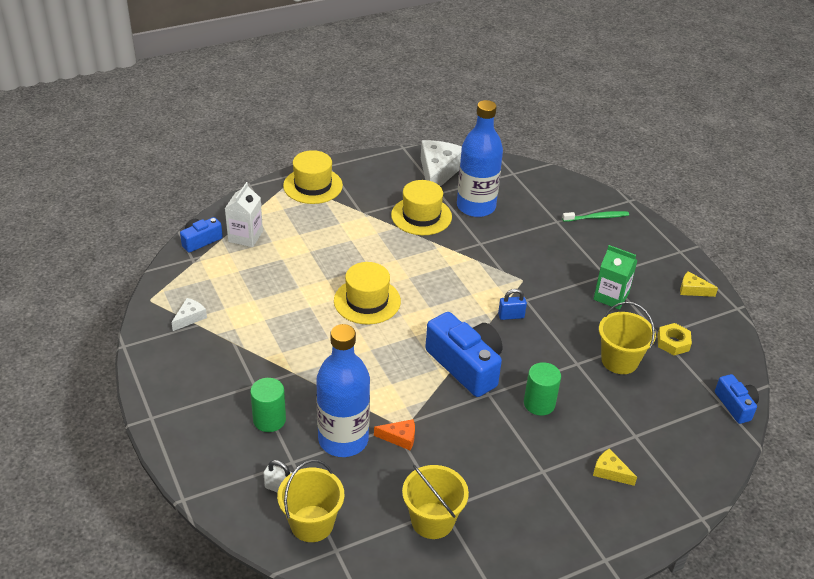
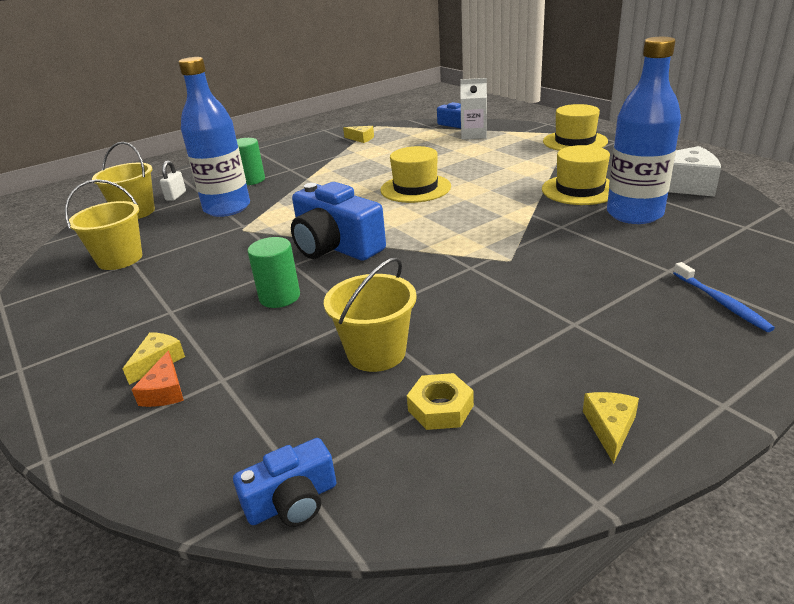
camera: 85 degrees right, 10 degrees down
white cheese [171,298,207,331] -> yellow cheese [343,126,374,143]
orange cheese [374,419,415,451] -> orange cheese moved to [131,350,184,407]
blue camera [425,312,502,397] -> blue camera turned 90 degrees clockwise [291,182,386,261]
blue padlock [498,289,527,320] -> none
green toothbrush [562,211,629,222] -> blue toothbrush [673,262,775,332]
green carton [594,245,638,309] -> none

